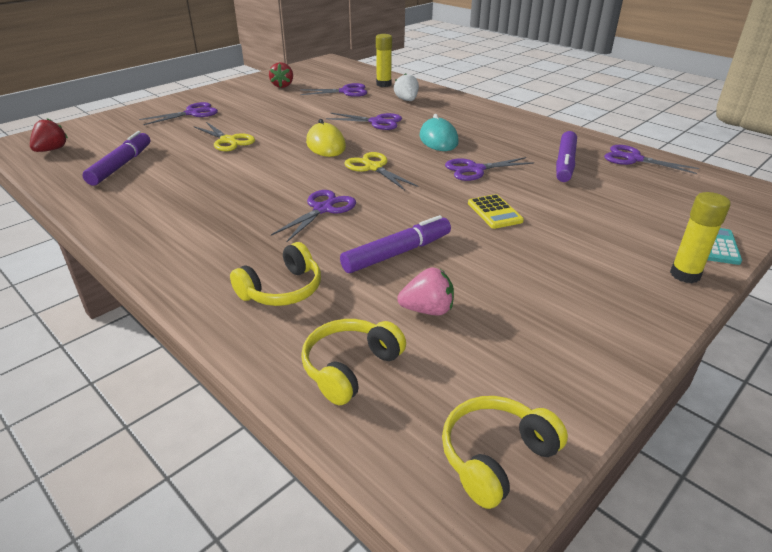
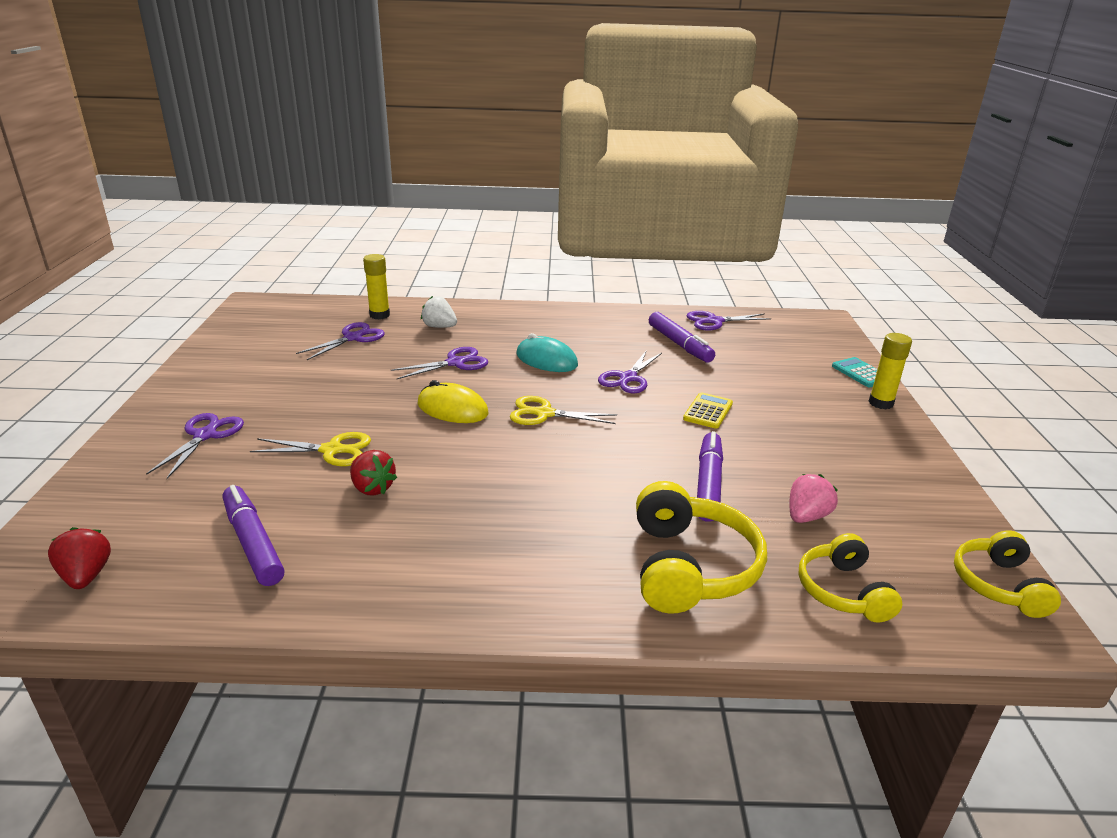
camera: 45 degrees left, 5 degrees down
yellow headphones [230,242,321,306] -> yellow headphones [636,481,767,614], size x1.56
red strawberry [269,62,293,88] -> red strawberry moved to [350,450,397,496]
purple scissors [271,190,356,243] -> none
yellow calculator [468,194,524,229] -> yellow calculator turned 90 degrees counterclockwise [683,392,733,429]

